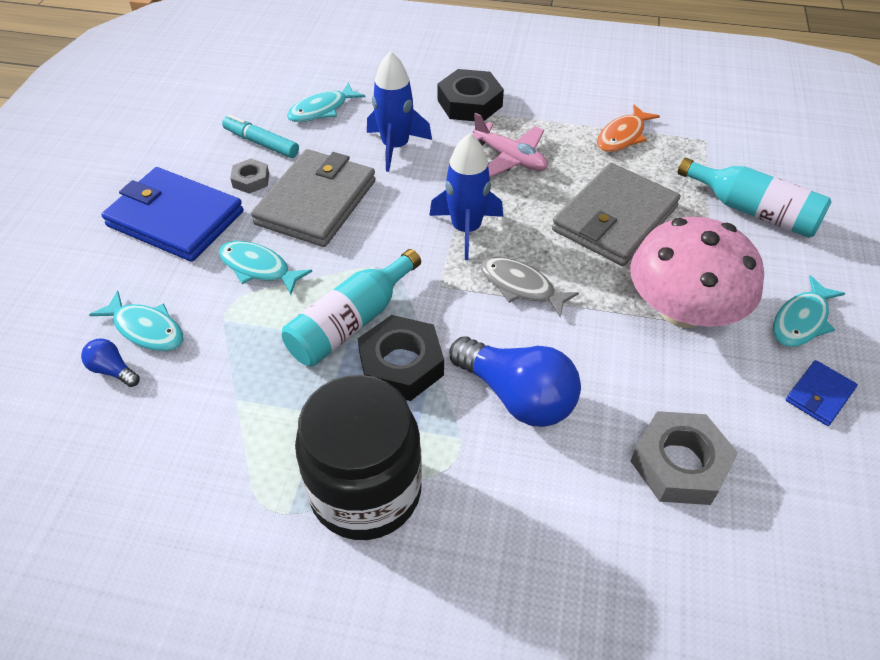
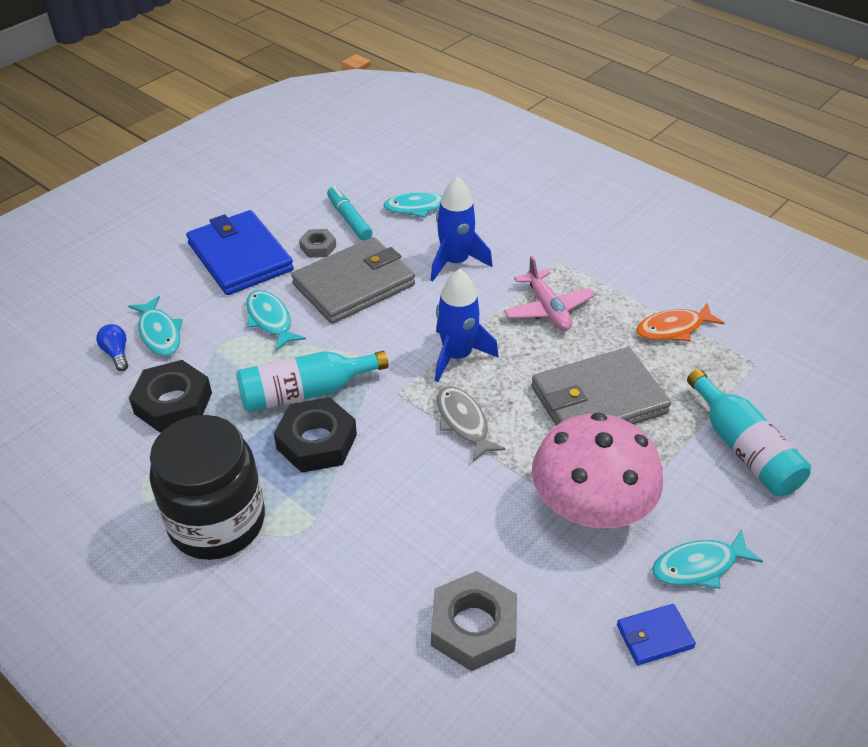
camera: 30 degrees right, 5 degrees down
black nut [438,69,504,121] -> black nut moved to [129,360,212,433]
blue light bulb [450,336,581,427] -> none

